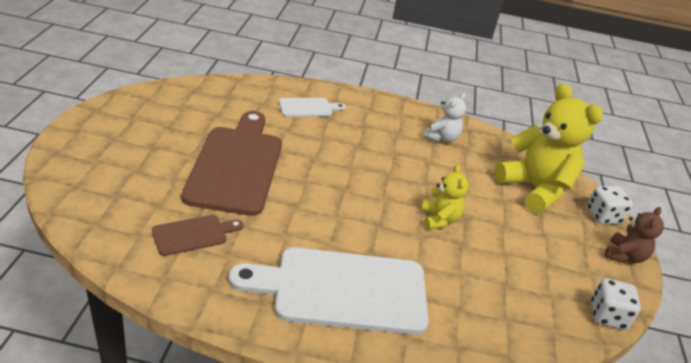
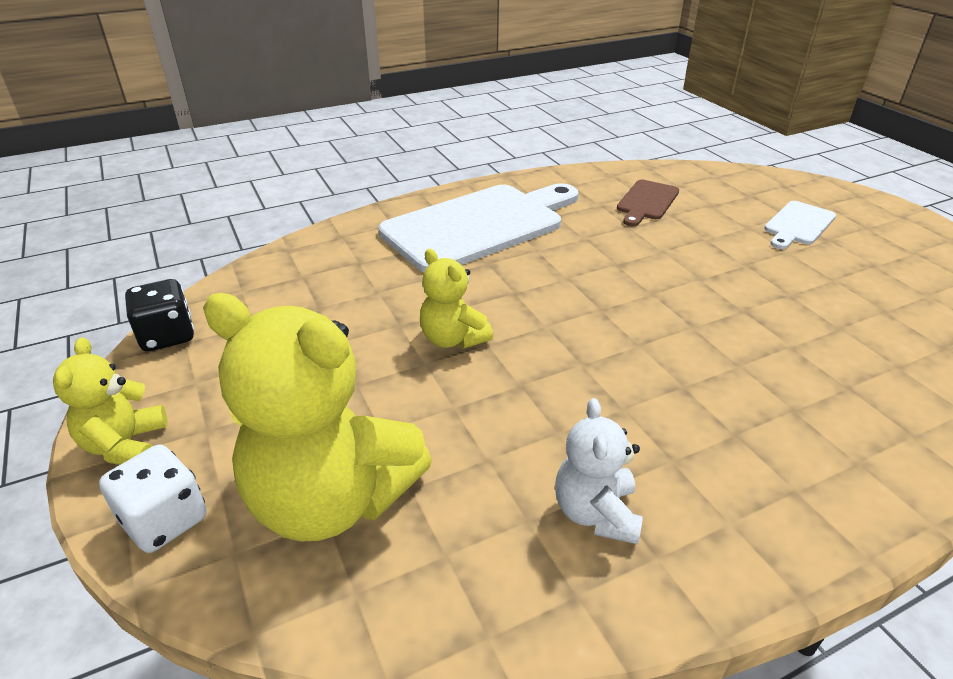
camera: 150 degrees right, 0 degrees up
brown cutting board [182,111,282,216] -> none
white cutting board [279,98,346,117] -> white cutting board moved to [764,201,836,249]
white dice [591,279,641,330] -> black dice [125,279,194,351]
brown teddy bear [605,207,664,264] -> yellow teddy bear [53,337,168,465]

